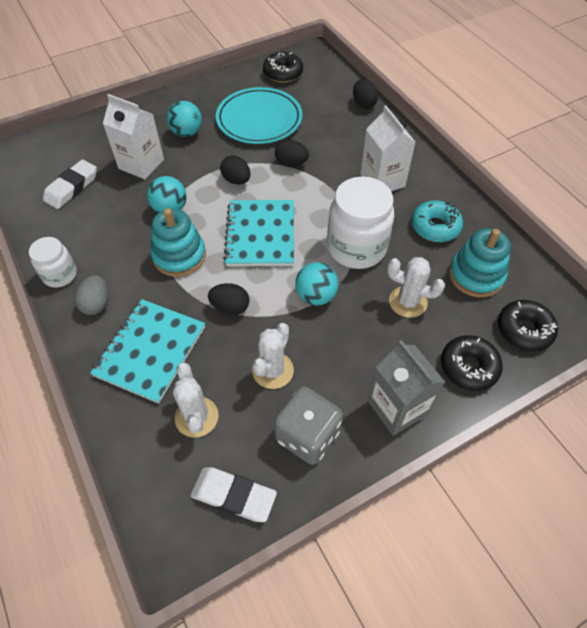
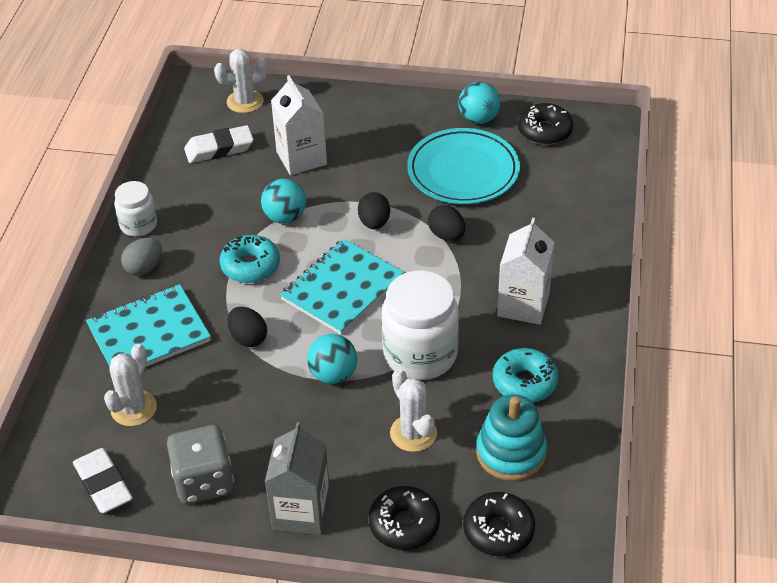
camera: 40 degrees right, 10 degrees down
turquoise stacking toy [150,208,206,277] -> turquoise donut [220,235,280,283]
turquoise ball [167,101,202,137] -> turquoise ball moved to [458,82,500,124]
white cactus [252,323,294,389] -> white cactus moved to [214,49,268,113]
black egg [353,79,378,108] -> none

